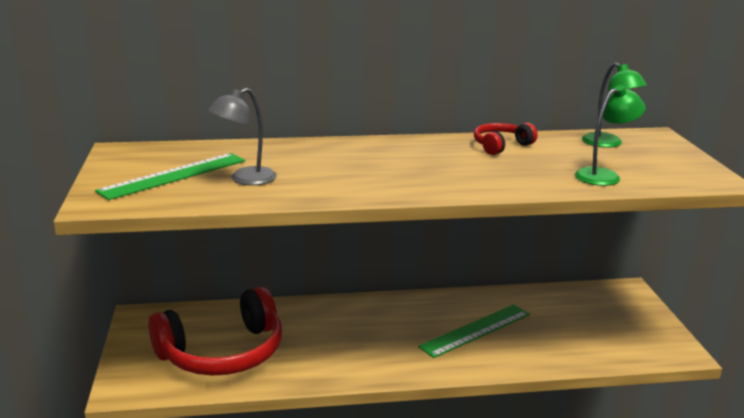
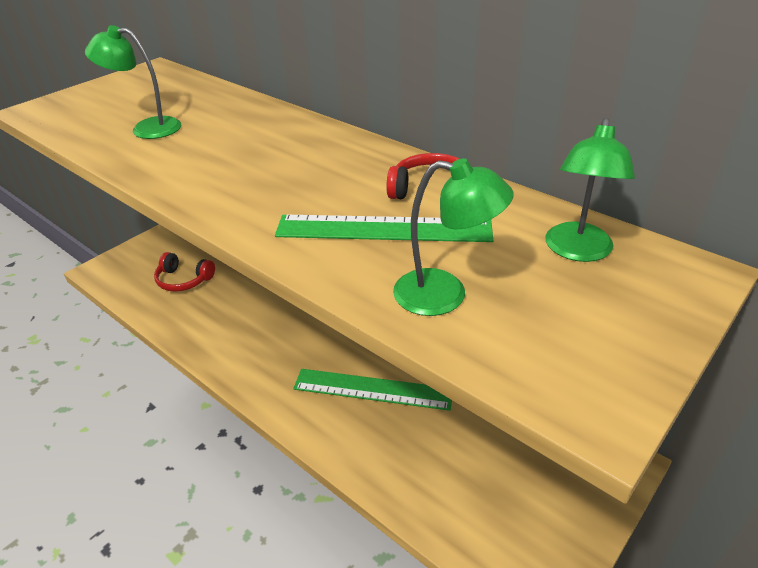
camera: 50 degrees right, 15 degrees up
green ruler [95,153,245,200] -> green ruler moved to [275,215,493,242]
red headphones [148,287,282,376] -> red headphones [154,252,215,292], size x0.48
grey lamp [208,88,277,185] -> green lamp [85,25,181,139]

